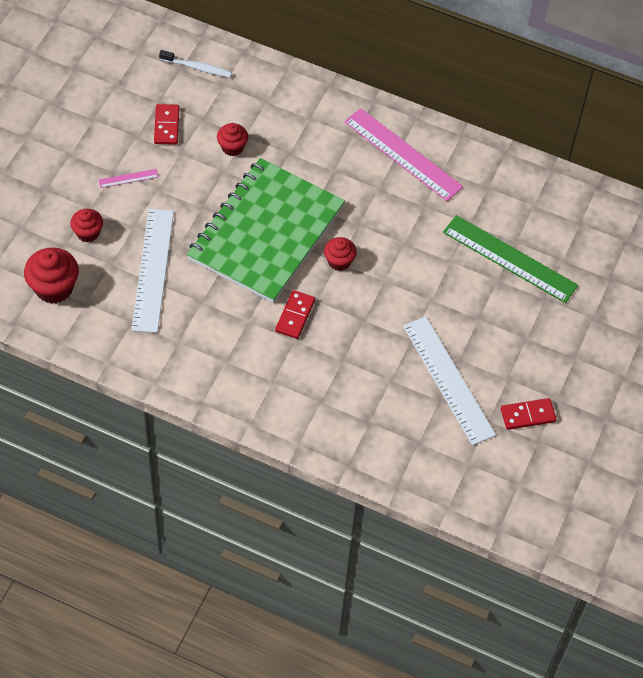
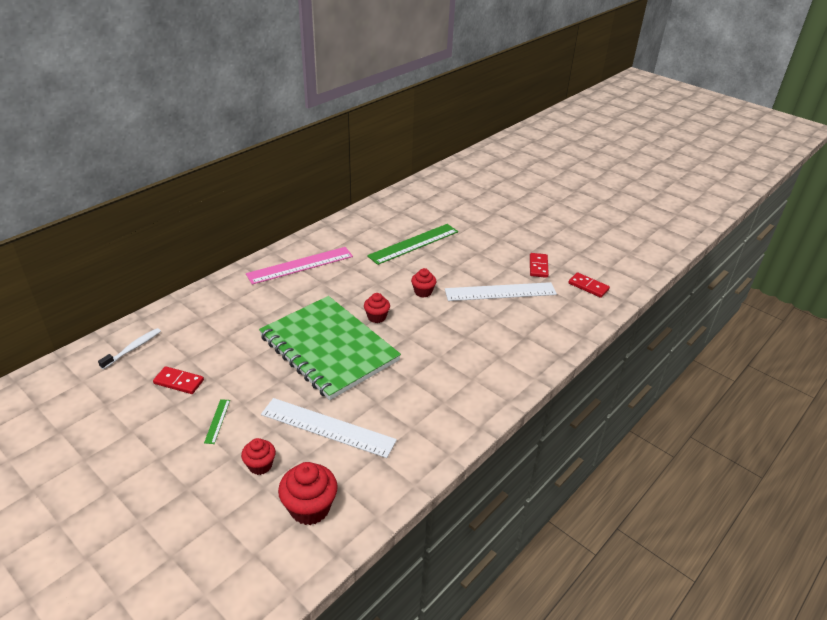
camera: 70 degrees left, 20 degrees down
pink ruler [99,169,159,188] -> green ruler [204,399,230,444]
red cupcake [217,123,248,156] -> red cupcake moved to [411,268,436,298]
red domino [275,290,315,339] -> red domino moved to [568,273,610,298]

